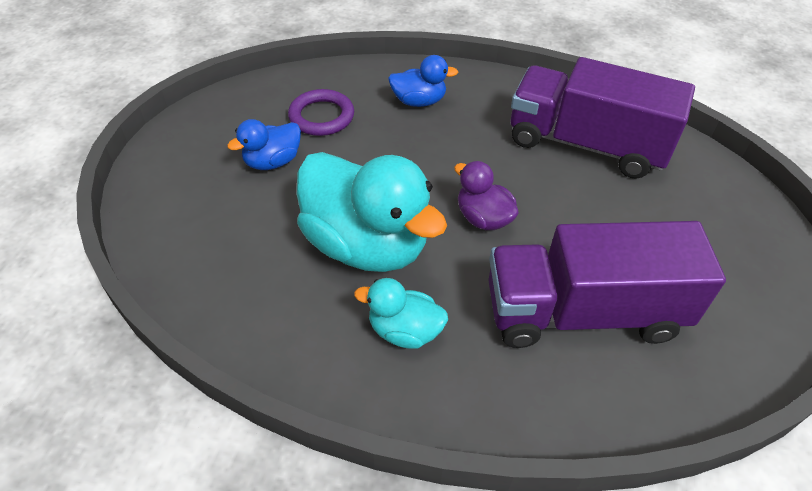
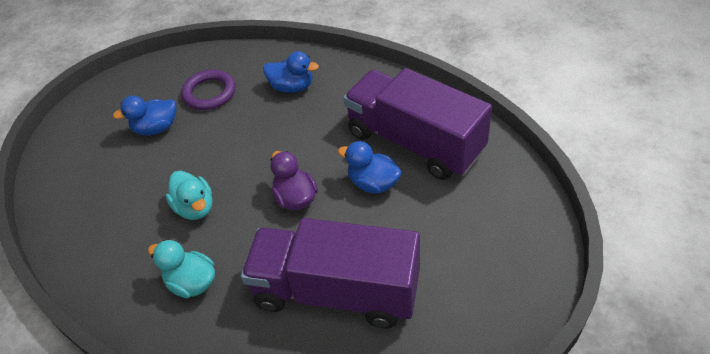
camera: 20 degrees right, 0 degrees up
turquoise duck [297,152,447,272] -> turquoise duck [165,171,213,220], size x0.49
none -> blue duck [338,141,401,194]

